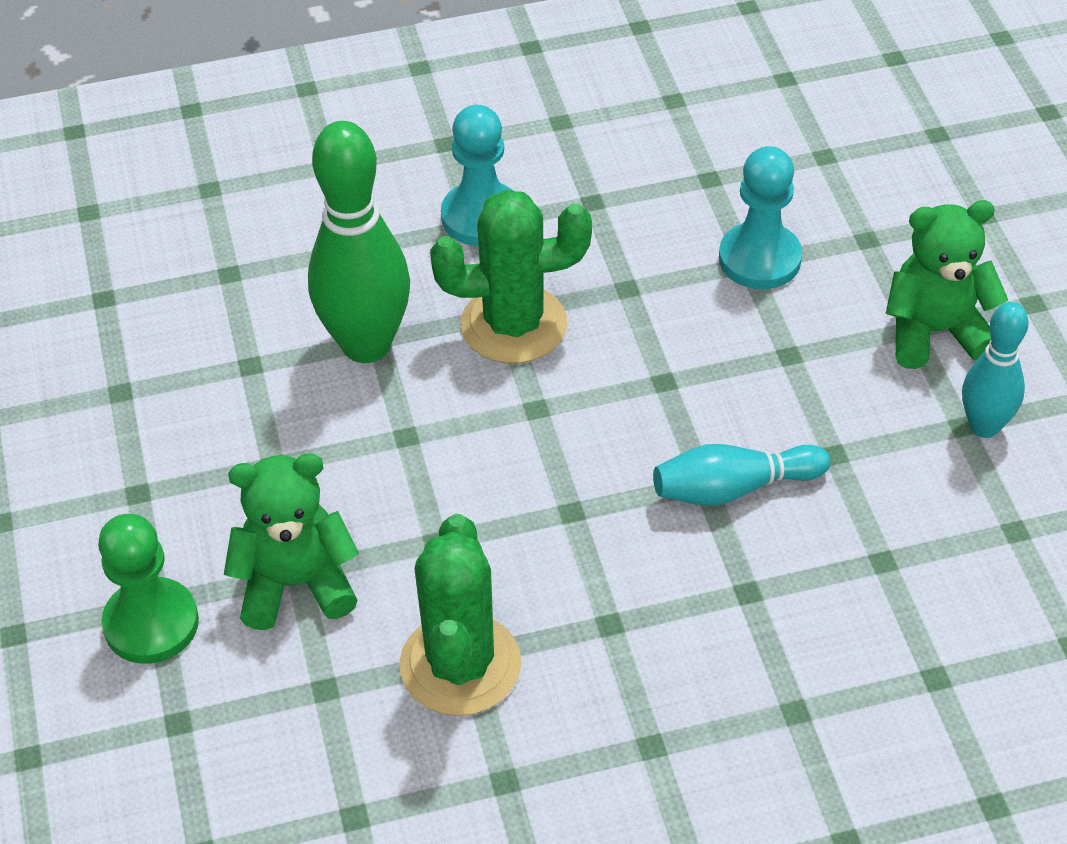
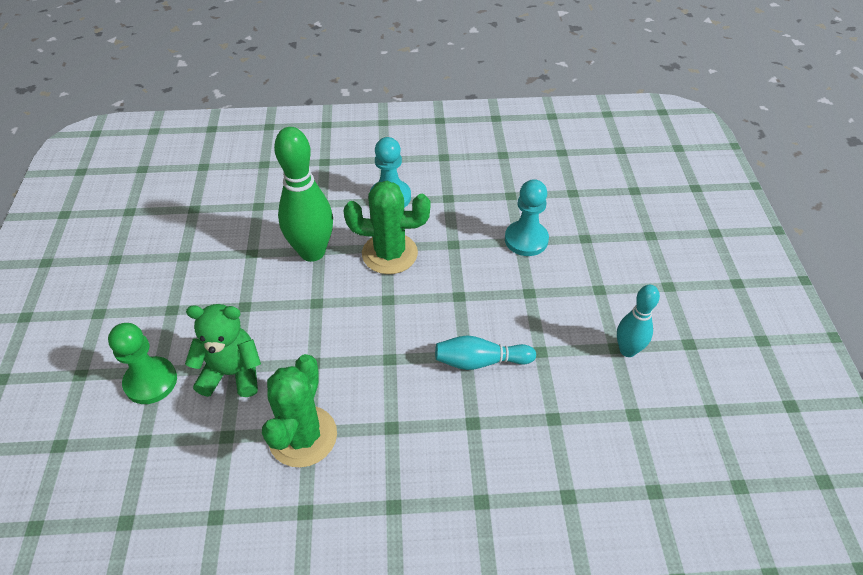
camera: 10 degrees right, 0 degrees up
green teddy bear [886,200,1008,369] -> none

